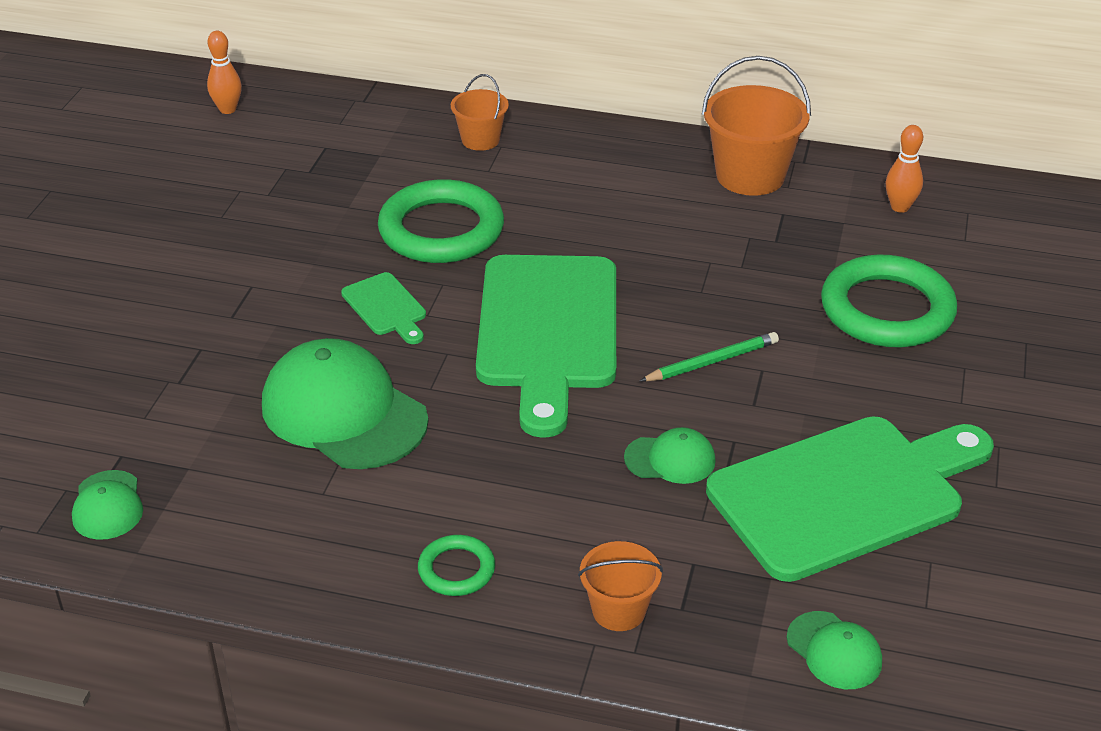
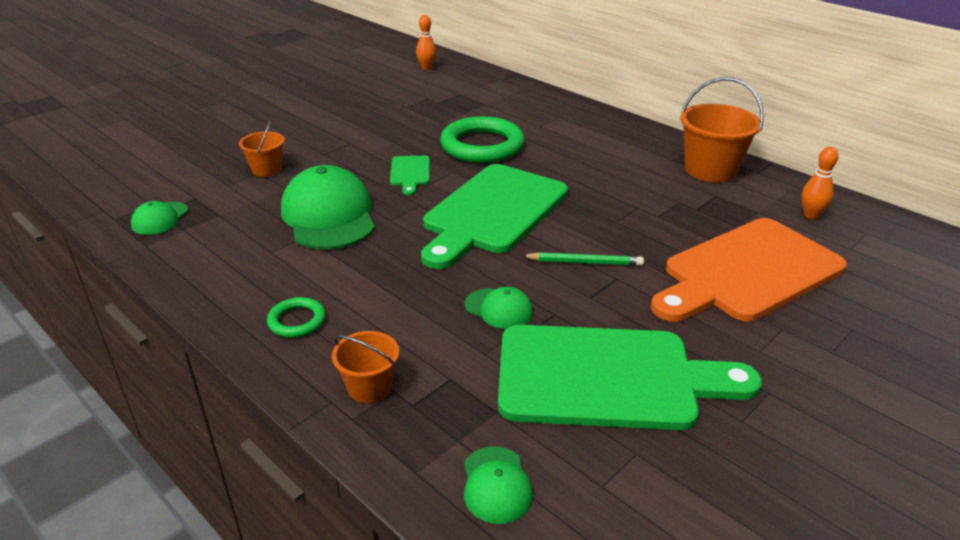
camera: 30 degrees right, 5 degrees down
orange bucket [451,74,509,151] -> orange bucket moved to [239,120,285,177]
green ring [821,254,957,348] -> orange cutting board [651,218,847,322]

